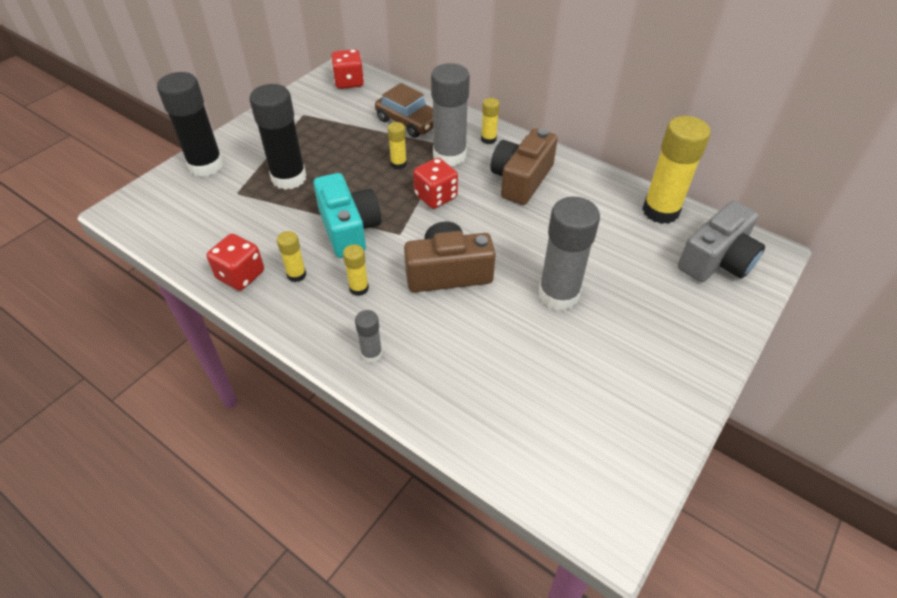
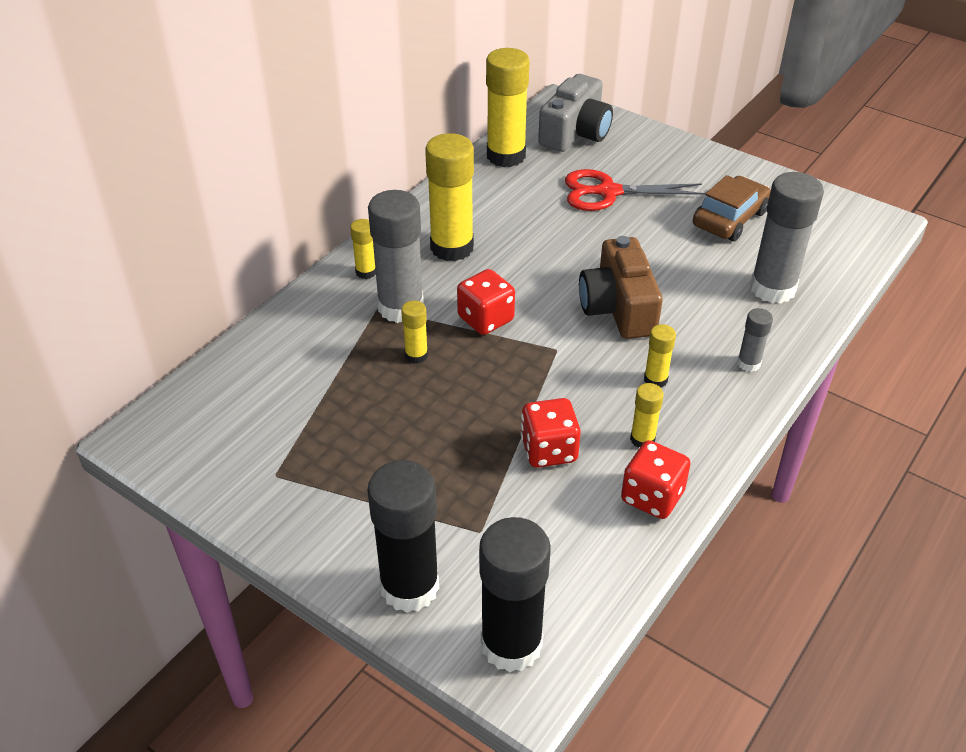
camera: 90 degrees left, 5 degrees down
black glue stick [250,84,306,190] -> black glue stick moved to [479,517,551,672]
turquoise camera [313,173,381,258] -> none
red dice [331,49,364,89] -> red dice moved to [521,398,581,468]
brown car [375,83,433,138] -> brown car moved to [693,175,771,241]
brown camera [491,128,558,205] -> yellow glue stick [425,133,474,261]
grey glue stick [538,197,600,311] -> grey glue stick moved to [750,172,824,303]
grey camera [678,201,765,282] -> grey camera turned 75 degrees clockwise [538,74,613,152]
none -> red scissors [565,169,705,211]

